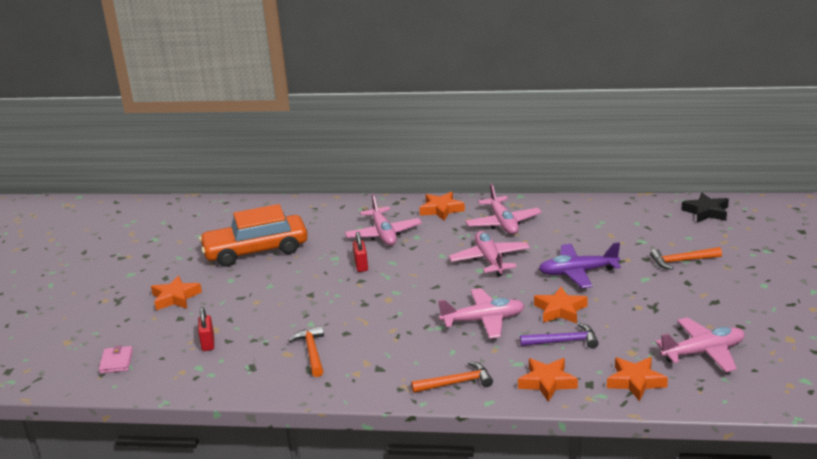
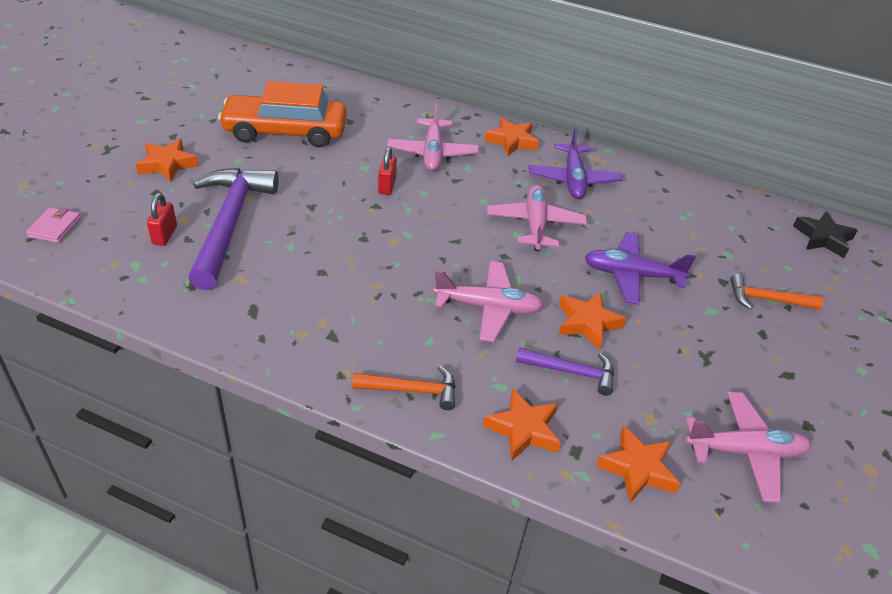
camera: 10 degrees right, 15 degrees up
orange hammer [289,326,324,377] -> none
pink plane [465,183,542,234] -> purple plane [529,127,622,199]
none -> purple hammer [188,168,279,290]

